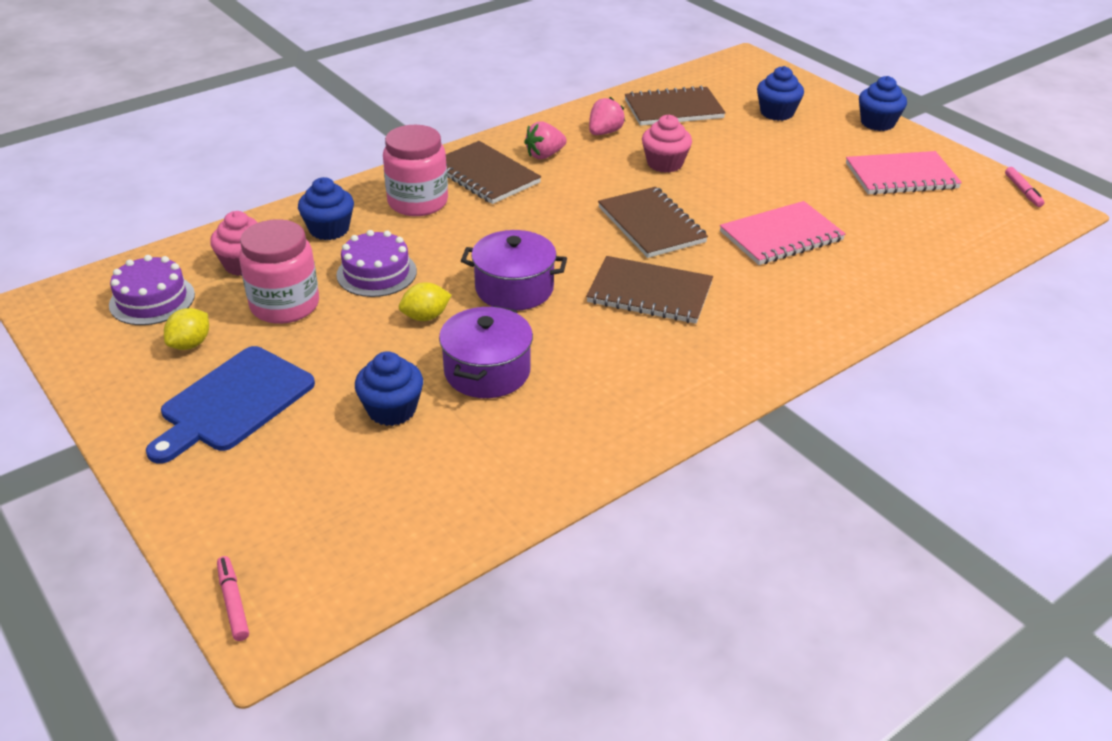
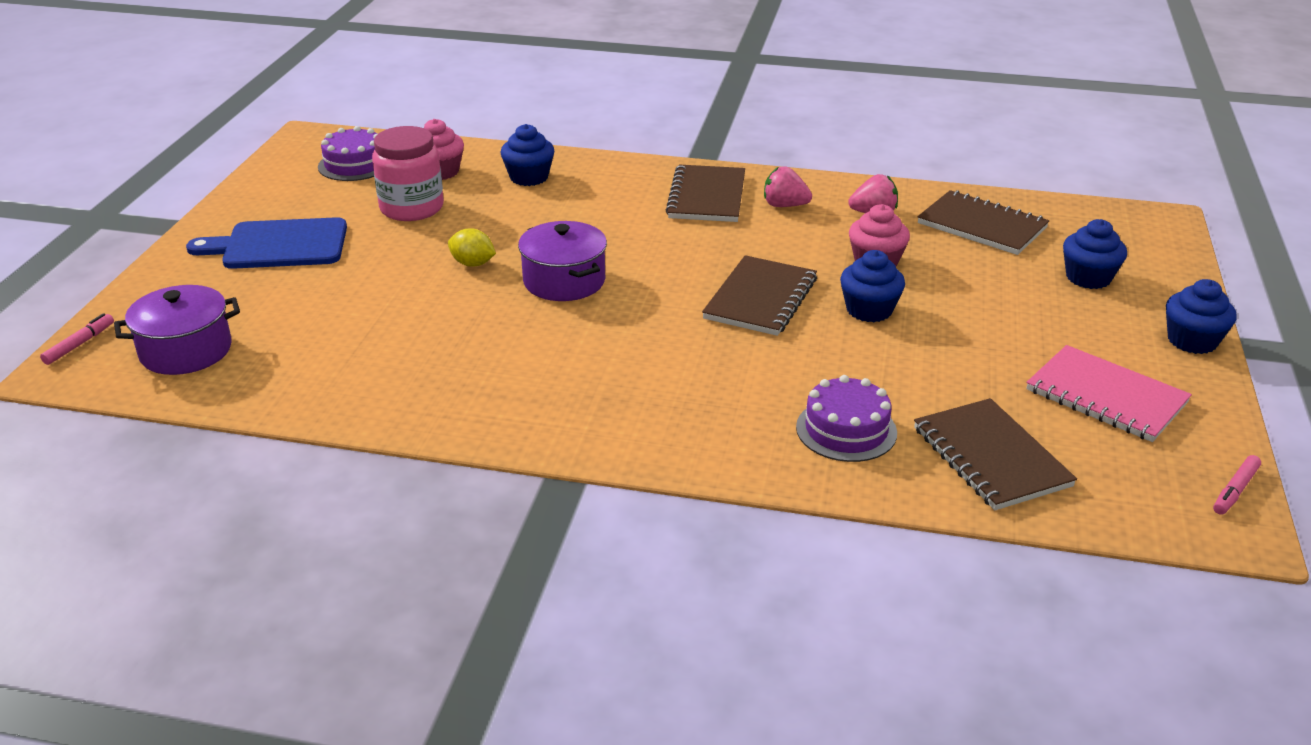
camera: 50 degrees right, 5 degrees down
yellow lemon [164,308,209,350] -> none
purple cake [336,230,417,297] -> purple cake moved to [796,375,897,462]
blue cupcake [355,351,423,426] -> blue cupcake moved to [840,250,905,322]
pink jar [383,125,448,216] -> none
purple pot [439,306,533,398] -> purple pot moved to [114,285,240,375]
brown notebook [586,256,713,324] -> brown notebook moved to [914,398,1077,510]
pink notebook [720,201,846,265] -> none

